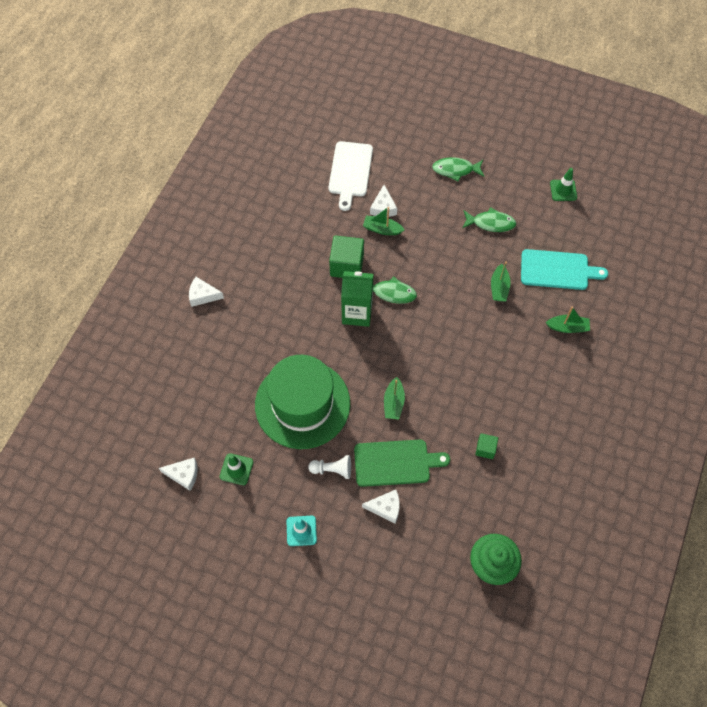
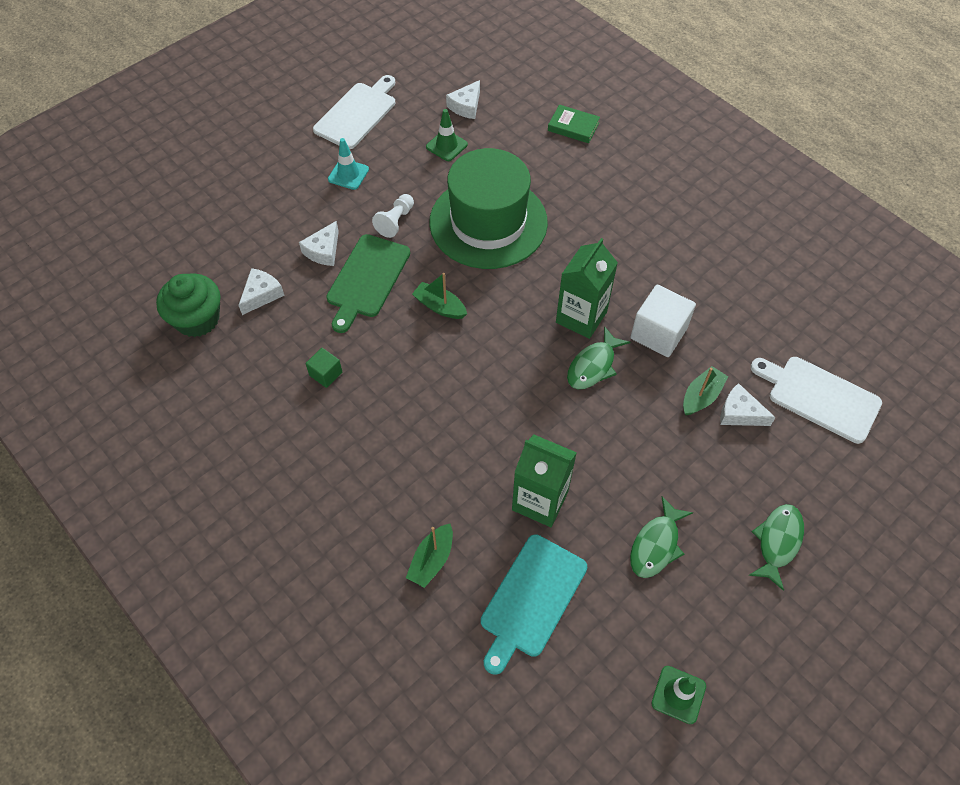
camera: 115 degrees right, 5 degrees down
white cheese [189,277,224,307] -> white cheese moved to [238,268,285,315]
green cube [329,236,364,278] -> white cube [630,284,696,357]
green boat [491,261,511,302] -> green carton [512,435,577,527]
none -> white cutting board [313,75,395,149]
none -> green book [548,105,600,143]

